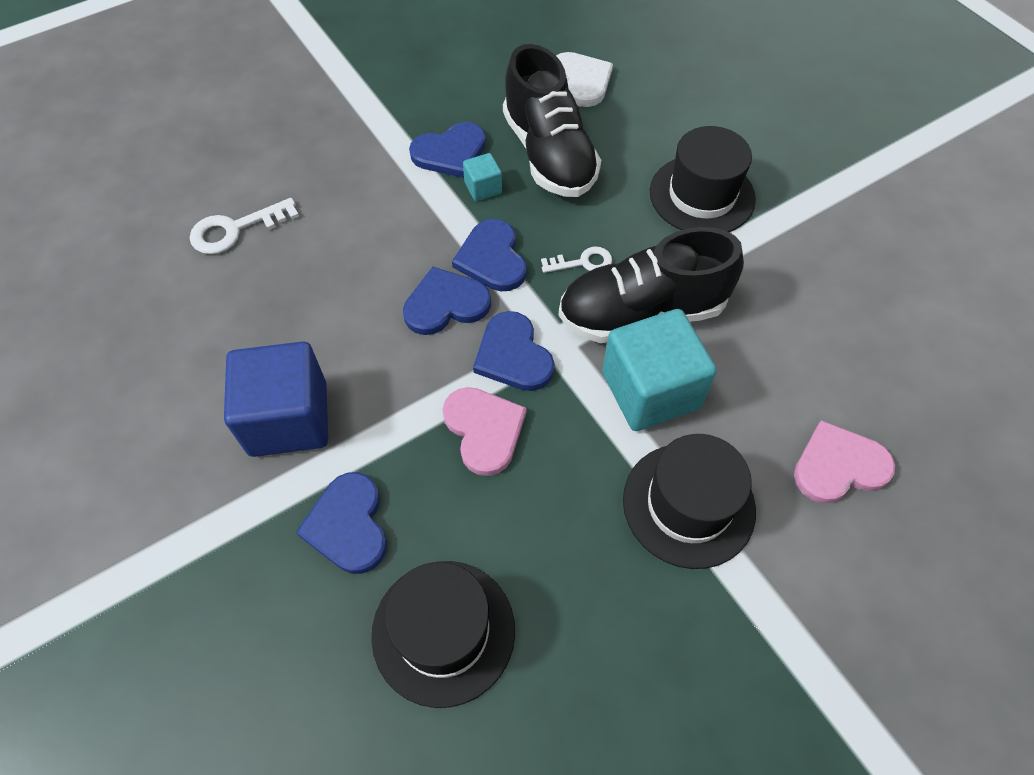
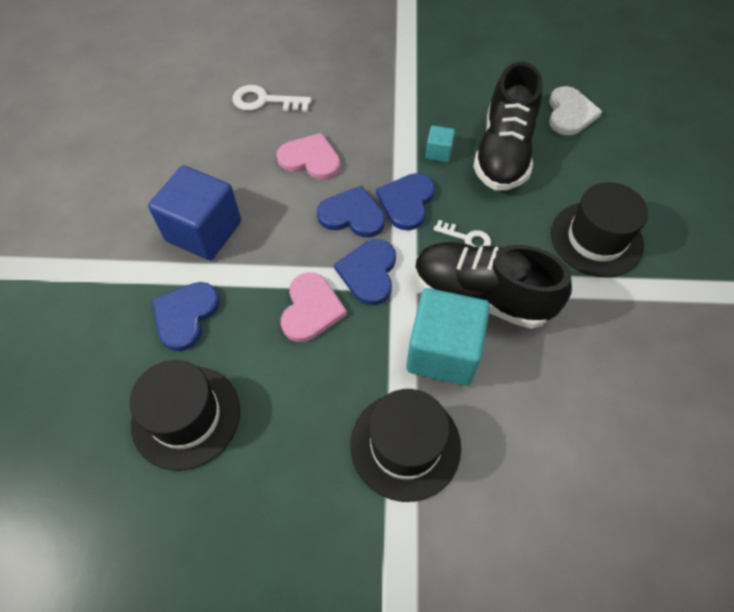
camera: 35 degrees right, 0 degrees up
blue heart [409,122,486,178] -> none
pink heart [794,420,895,503] -> pink heart moved to [276,133,340,180]

